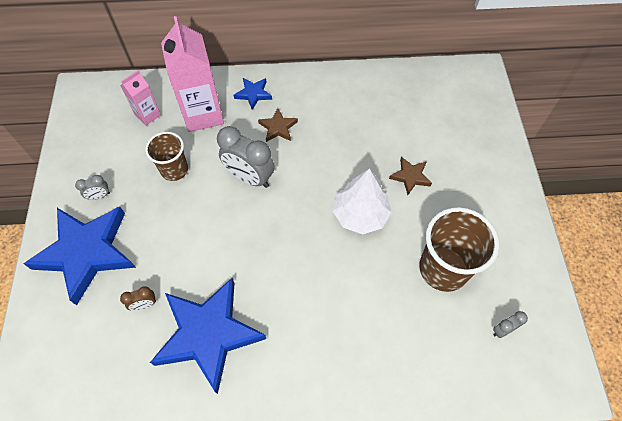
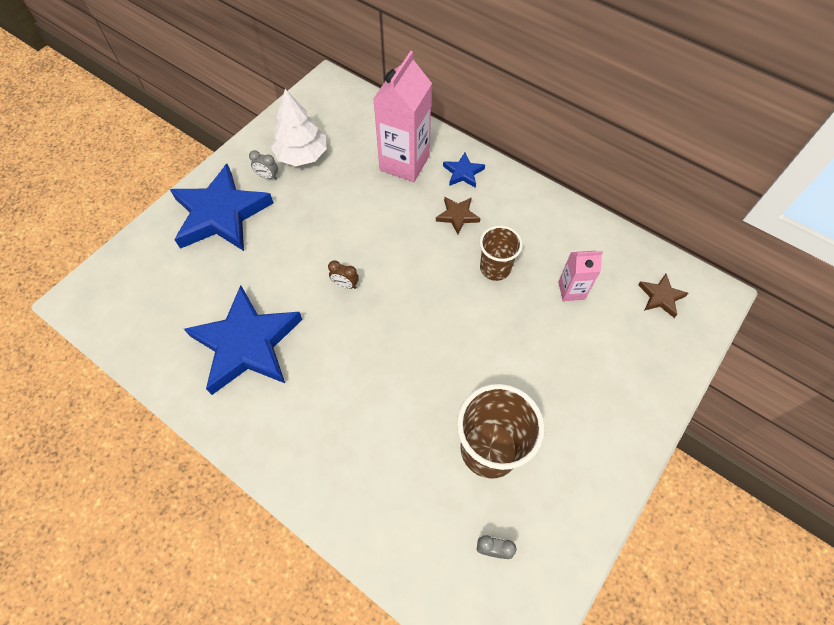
camera: 40 degrees right, 0 degrees up
pink carton [120,70,161,126] -> pink carton moved to [558,251,603,301]
brown clock [120,286,156,311] -> brown clock moved to [328,260,359,289]
brown cup [145,132,188,181] -> brown cup moved to [480,225,523,281]
grey clock [217,126,275,188] -> none
white tree [333,168,392,234] -> white tree moved to [271,89,327,166]
brown star [389,157,432,195] -> brown star moved to [638,274,689,318]

